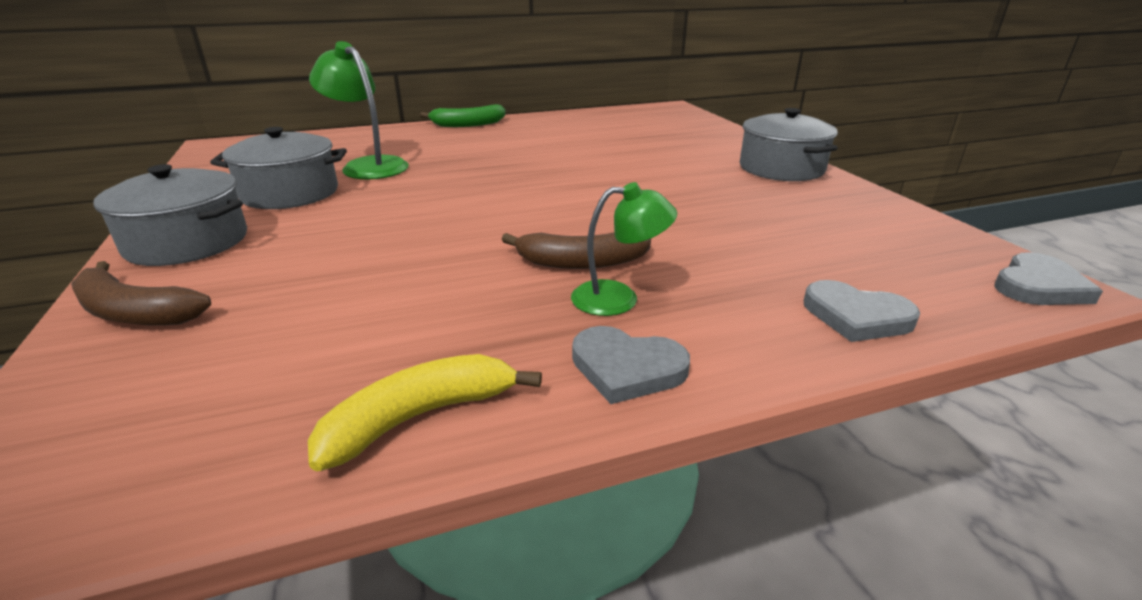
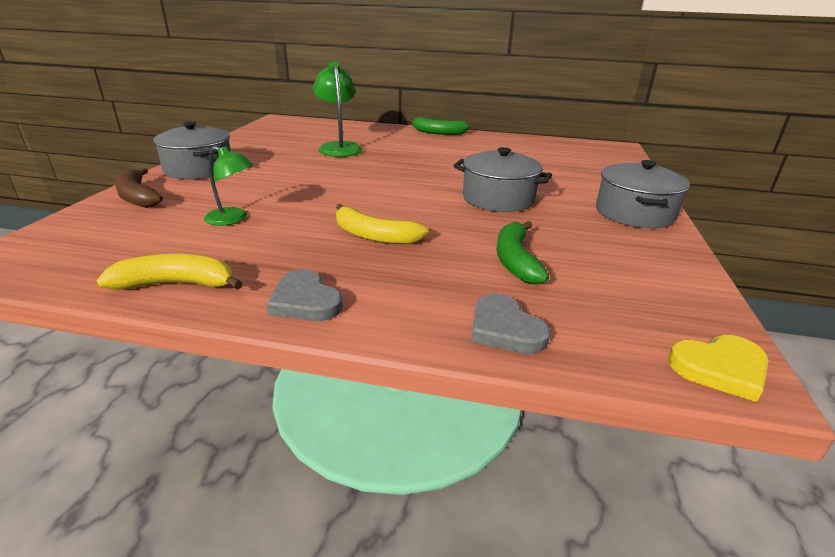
camera: 30 degrees right, 0 degrees up
grey pot [210,127,347,209] -> grey pot moved to [453,147,552,212]
brown banana [501,232,651,269] -> yellow banana [336,204,429,244]
green lamp [571,182,677,316] -> green lamp moved to [204,146,254,226]
grey heart [994,252,1103,305] -> yellow heart [668,335,769,402]
none -> green banana [497,221,549,285]

